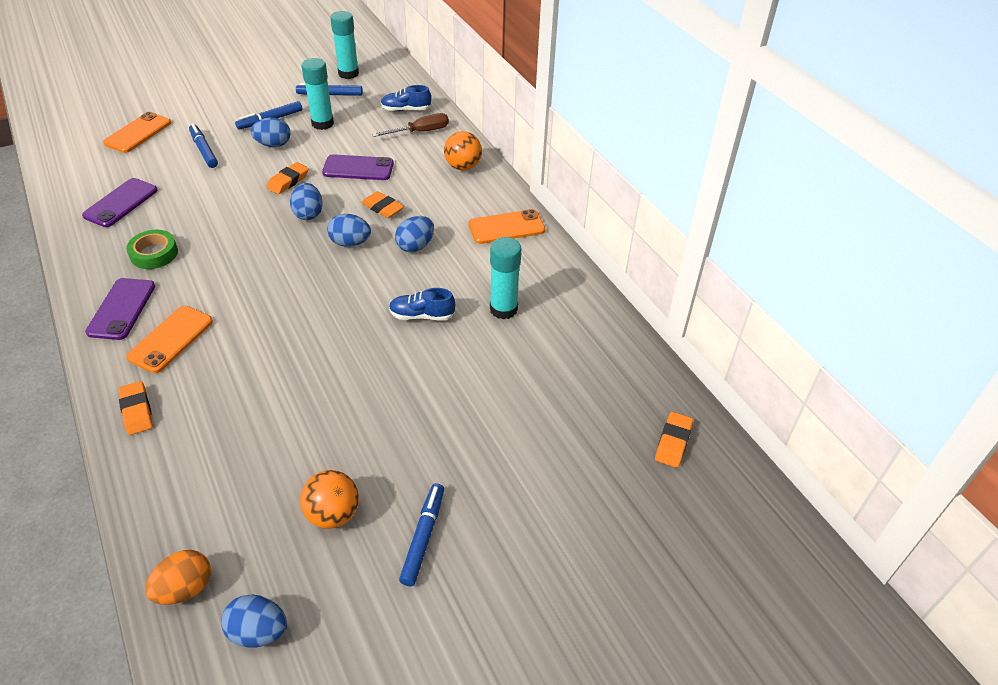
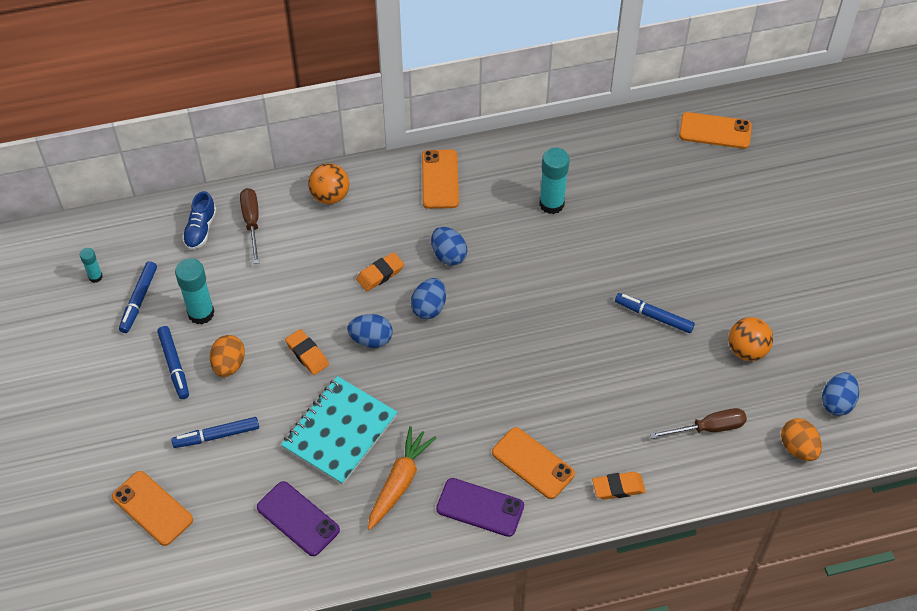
camera: 75 degrees left, 10 degrees up
green tape [126,230,178,269] -> orange carrot [368,426,436,530]
blue egg [250,117,290,147] -> orange egg [210,335,245,377]
purple phone [322,154,394,180] -> none
turquoise glue stick [330,11,359,79] -> turquoise glue stick [80,248,103,283], size x0.54
blue shoe [389,288,455,320] -> none
blue marker [399,483,444,586] -> blue marker moved to [615,293,695,333]
orange eraser [655,412,693,468] -> orange phone [679,112,752,149]
none -> turquoise notebook [281,376,398,485]
none -> brown screwdriver [650,408,747,439]

